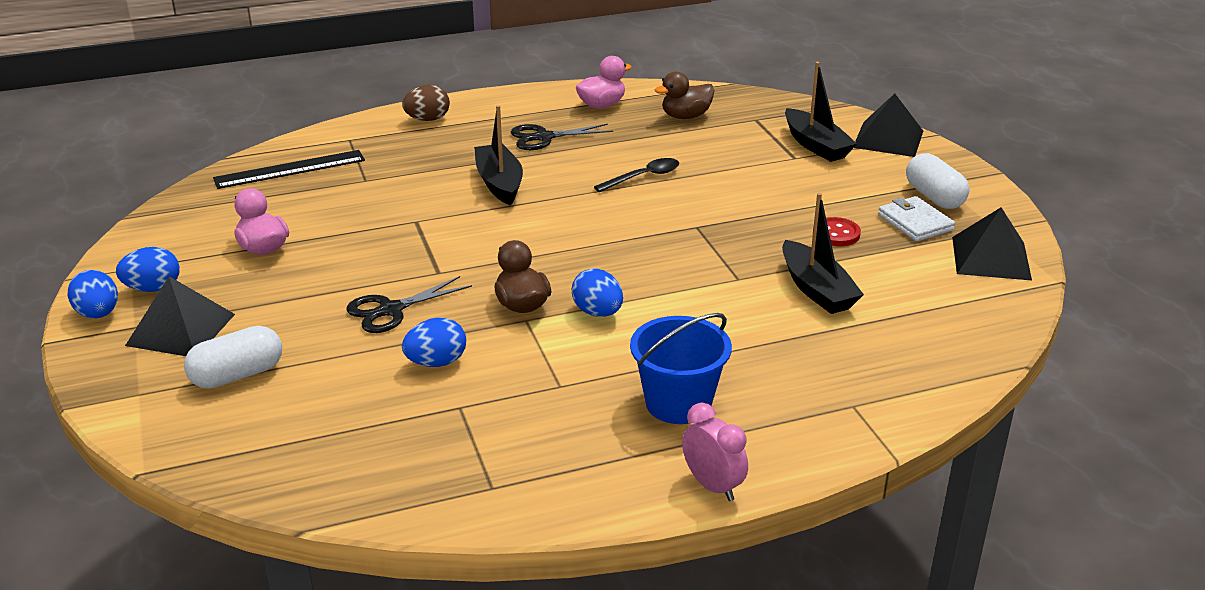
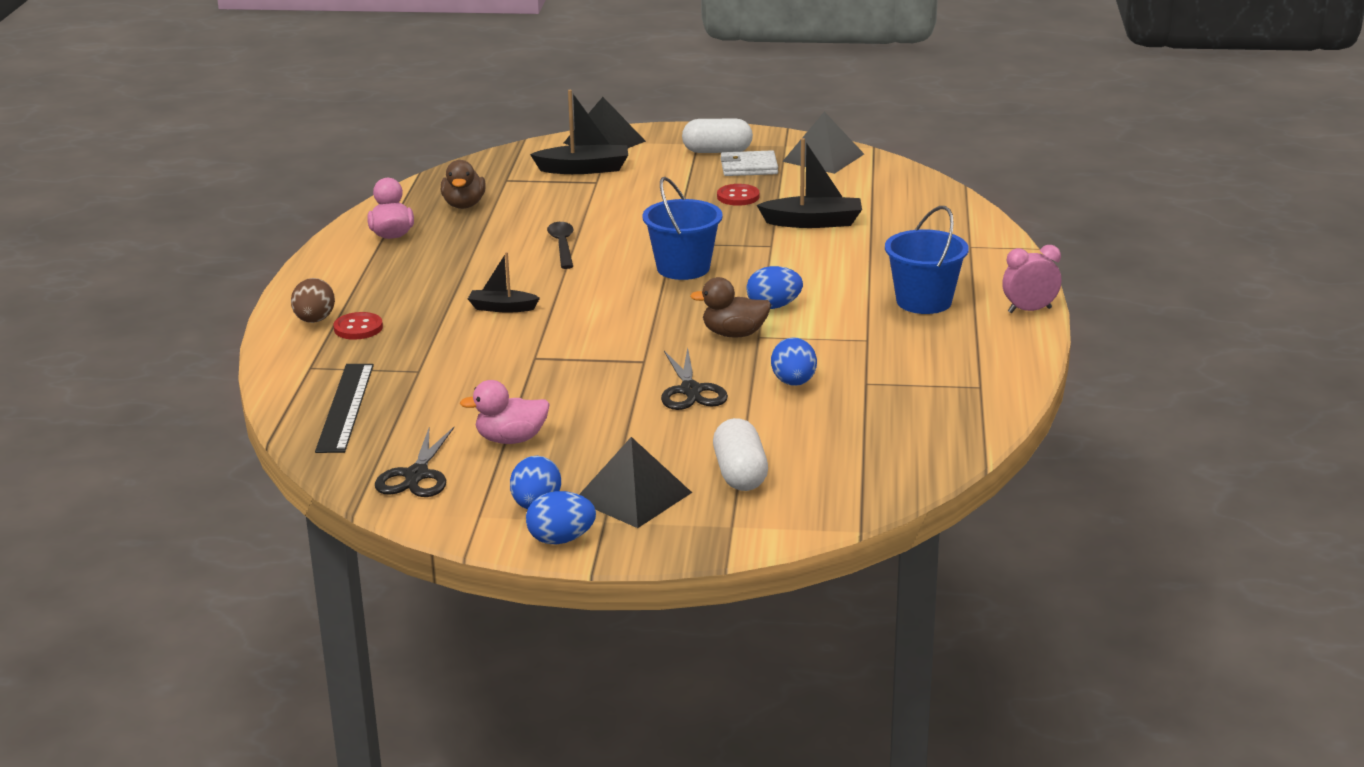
camera: 65 degrees left, 5 degrees down
black boat [474,105,523,206] -> black boat [468,252,540,313], size x0.63
black scissors [511,124,613,150] -> black scissors moved to [375,427,454,497]
none -> red button [333,312,383,340]
none -> blue bucket [642,177,723,280]

